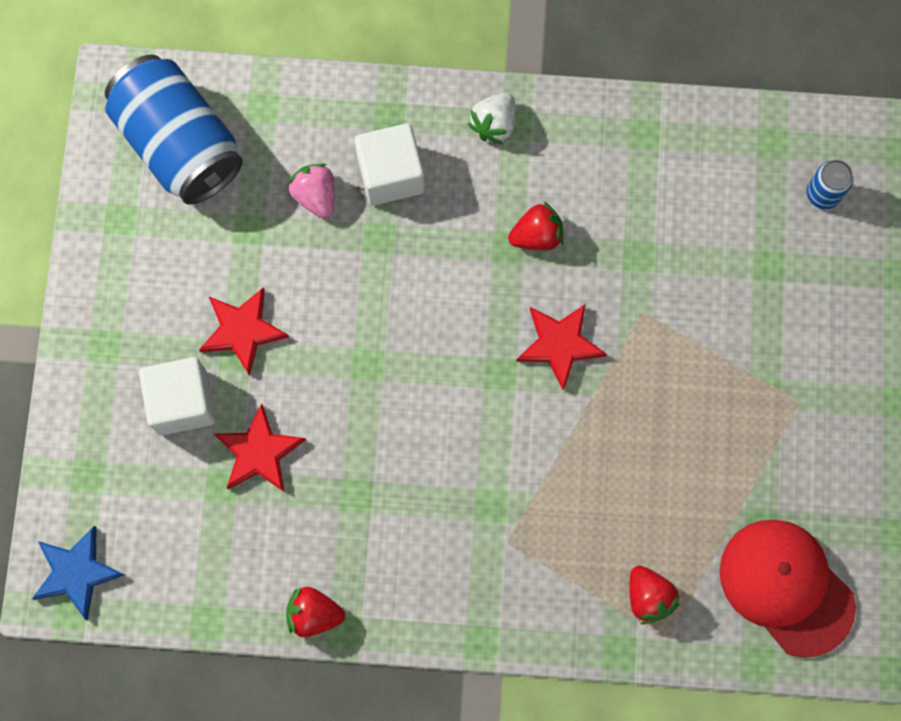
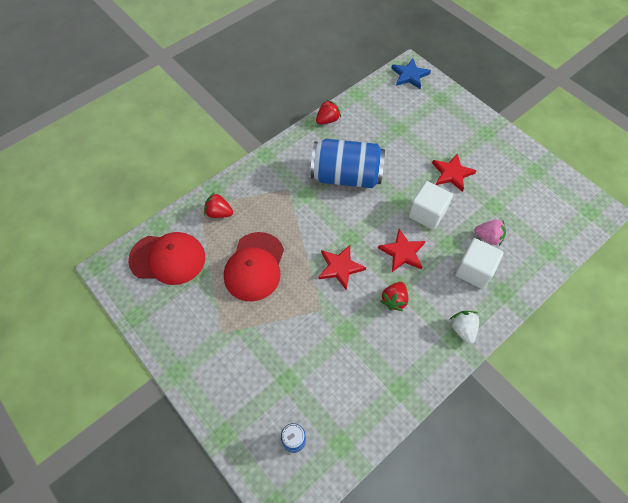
camera: 135 degrees right, 15 degrees down
blue can [105,55,243,205] -> blue can moved to [311,139,385,188]
white cube [139,357,216,435] -> white cube moved to [408,181,453,230]
red star [214,404,306,492] -> red star moved to [378,229,426,272]
none -> red cap [224,232,284,302]

